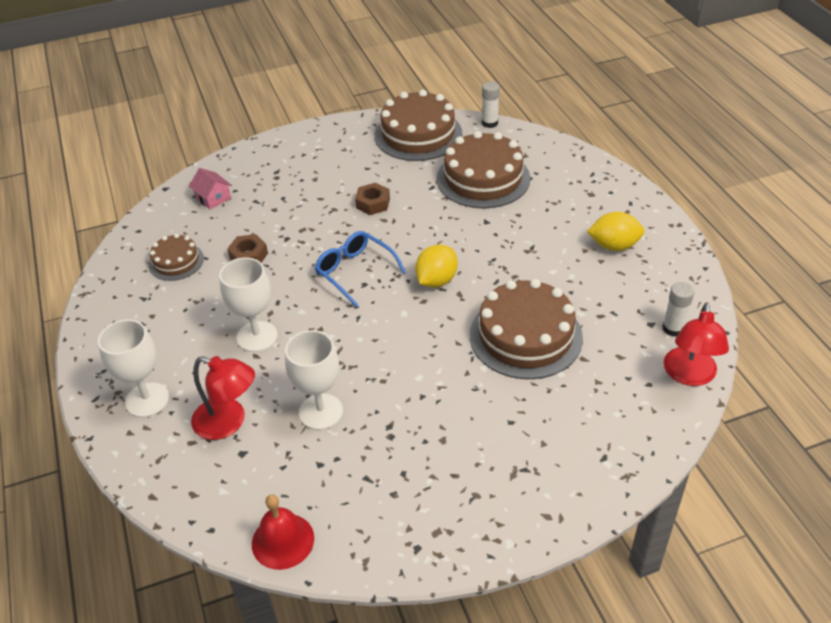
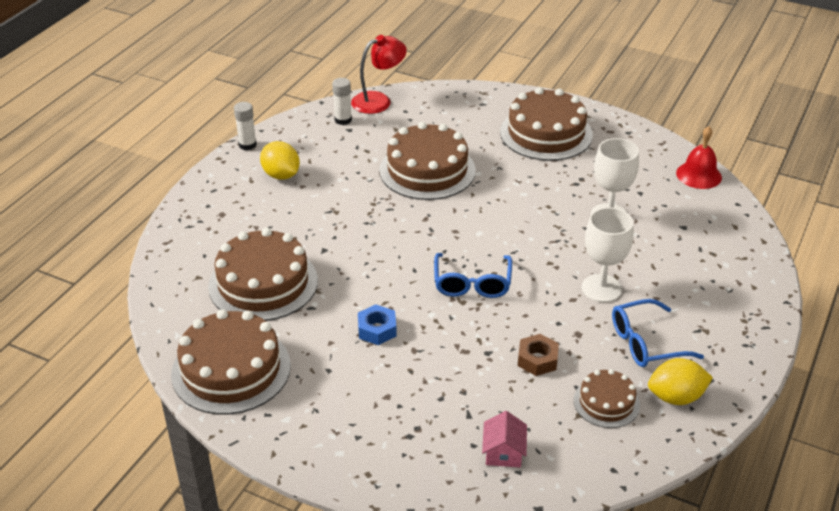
camera: 135 degrees left, 5 degrees down
white goblet [98,319,169,418] -> none
red lamp [191,356,255,440] -> none
brown nut [355,183,390,215] -> blue nut [358,304,397,345]
yellow lemon [415,245,458,287] -> yellow lemon moved to [648,358,713,405]
white glue stick [482,82,500,128] -> white glue stick moved to [234,102,257,150]
none -> brown cake [500,87,593,161]
none -> blue glasses [612,299,704,367]

